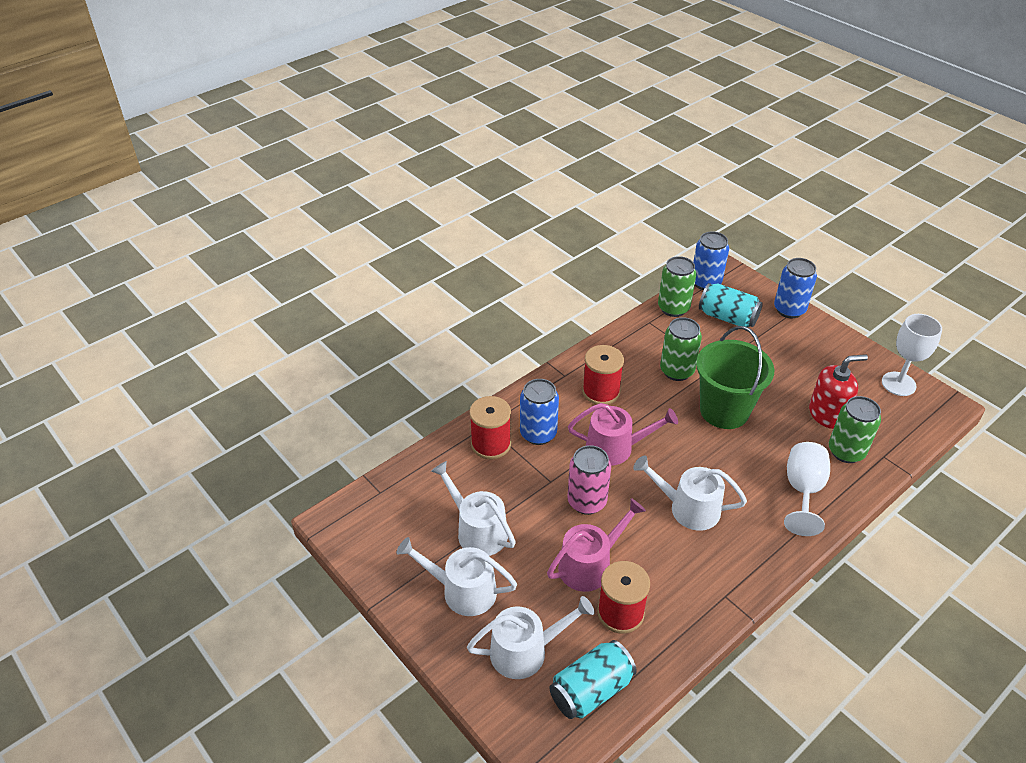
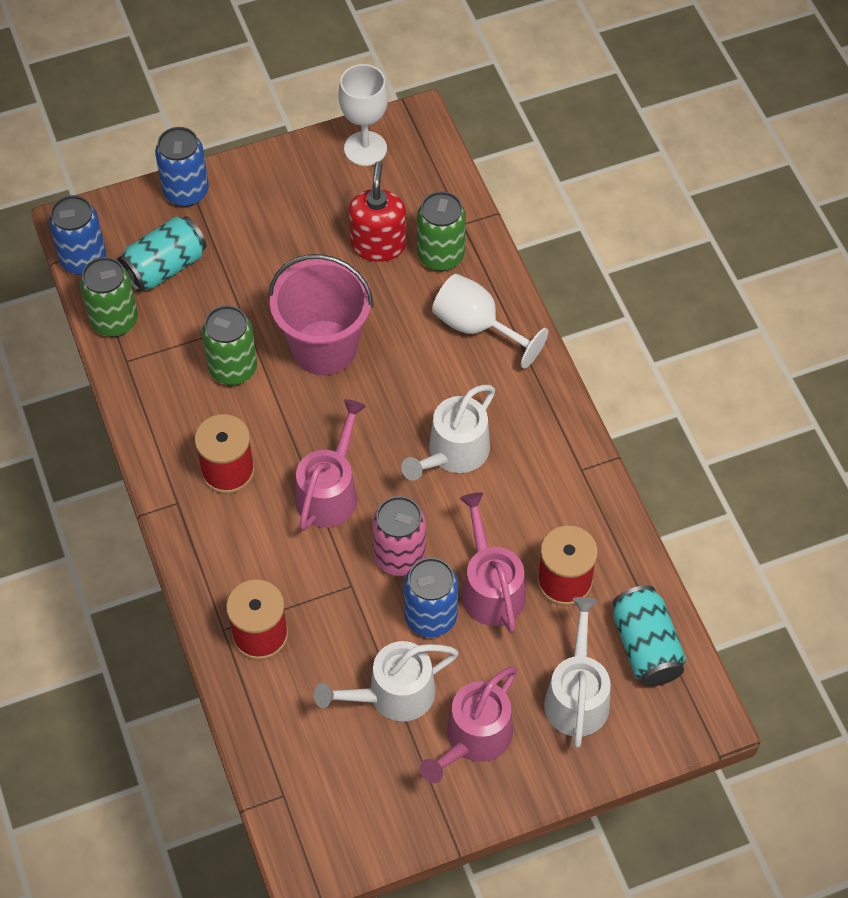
camera: 70 degrees left, 15 degrees up
white watering can [396,537,517,616] -> pink watering can [420,667,517,783]
blue can [520,379,559,445] -> blue can moved to [404,558,458,637]
green bucket [696,326,775,429] -> pink bucket [268,254,373,375]

